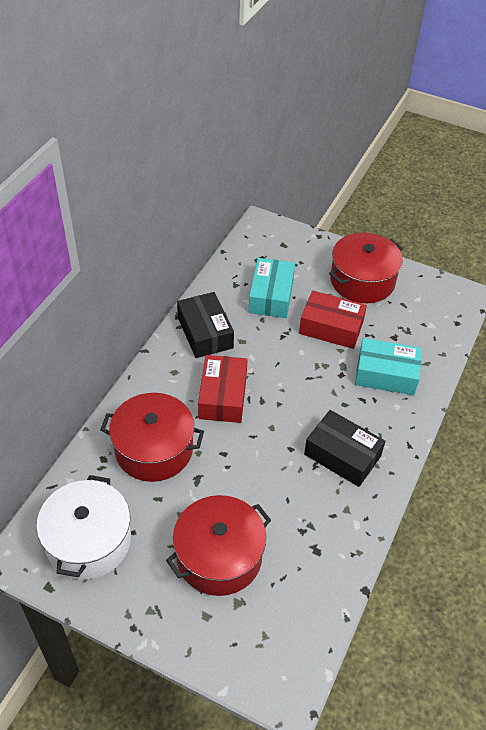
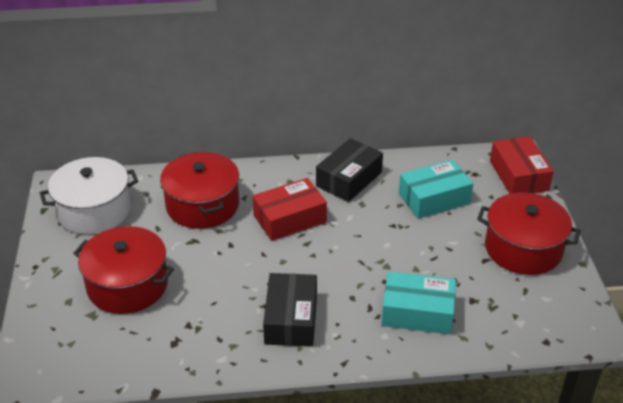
camera: 60 degrees right, 10 degrees down
red box [299,290,367,349] -> red box moved to [490,136,554,194]
turquoise box [355,338,422,395] -> turquoise box turned 60 degrees counterclockwise [381,271,456,334]

